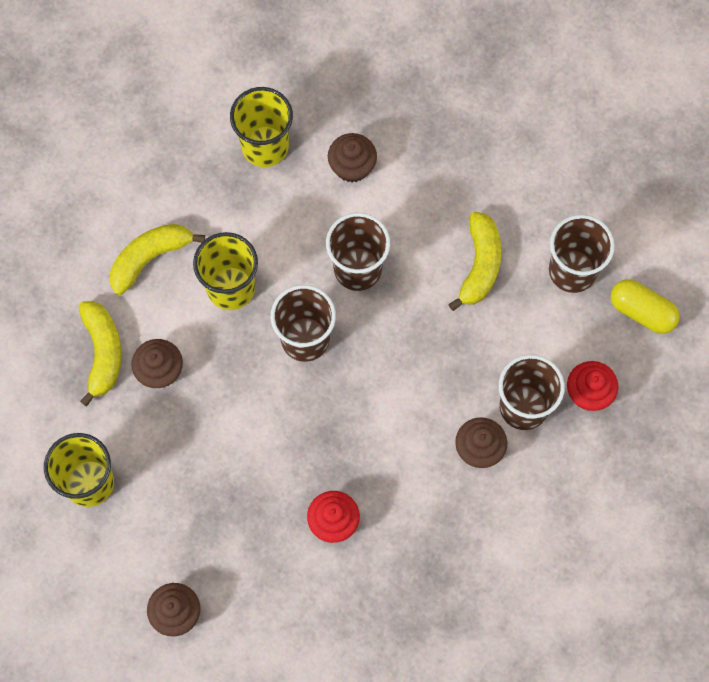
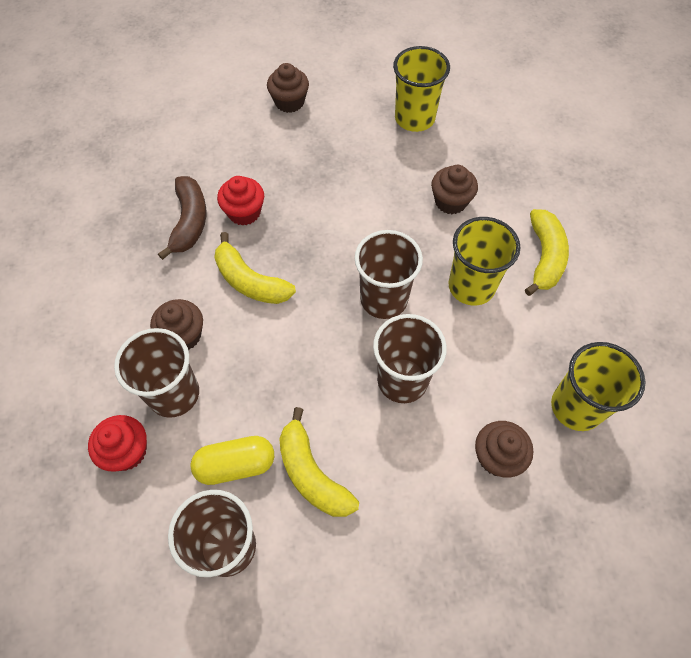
camera: 135 degrees right, 10 degrees down
yellow banana [79,301,122,406] -> yellow banana moved to [214,232,296,304]
yellow capsule [611,279,680,334] -> yellow capsule moved to [191,436,274,485]
none -> brown banana [158,176,206,260]

